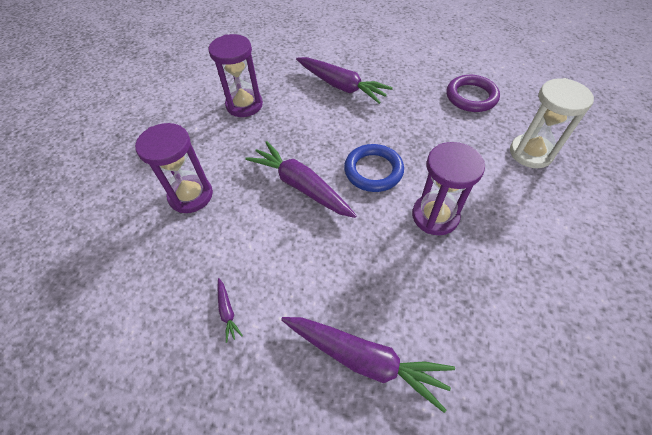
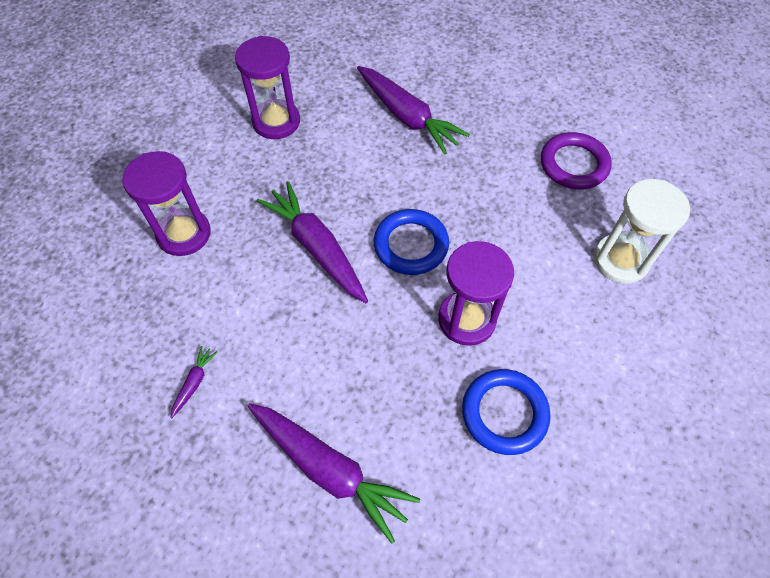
camera: 10 degrees right, 5 degrees up
purple carrot [218,278,243,343] -> purple carrot turned 150 degrees counterclockwise [170,346,217,419]
none -> blue ring [462,369,550,455]

